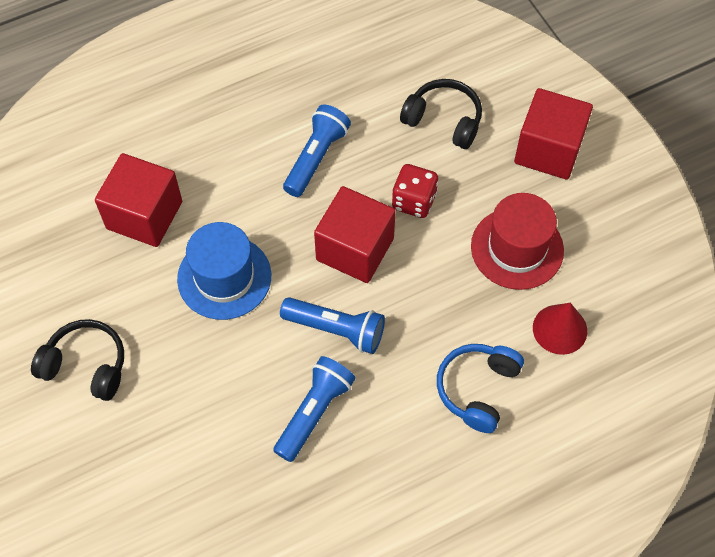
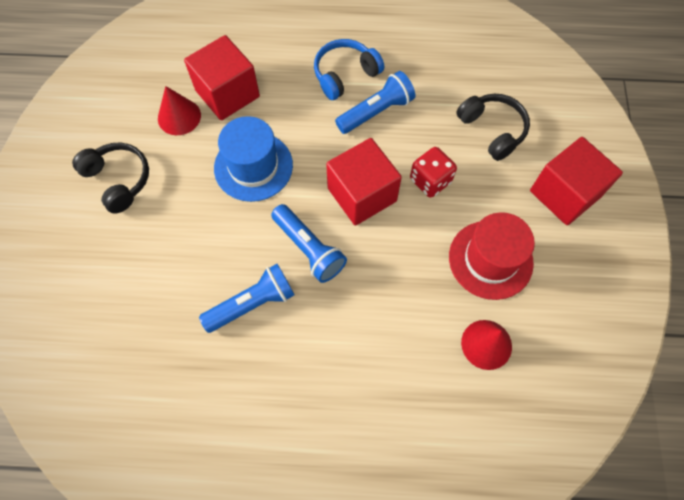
camera: 30 degrees right, 5 degrees up
blue headphones [437,344,524,433] -> blue headphones moved to [314,39,384,100]
none -> red cone [158,86,201,135]

